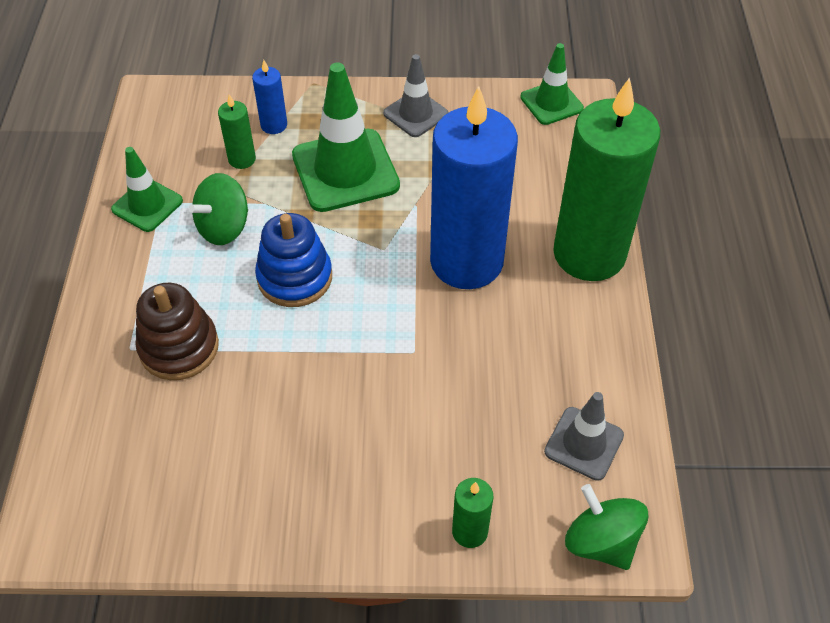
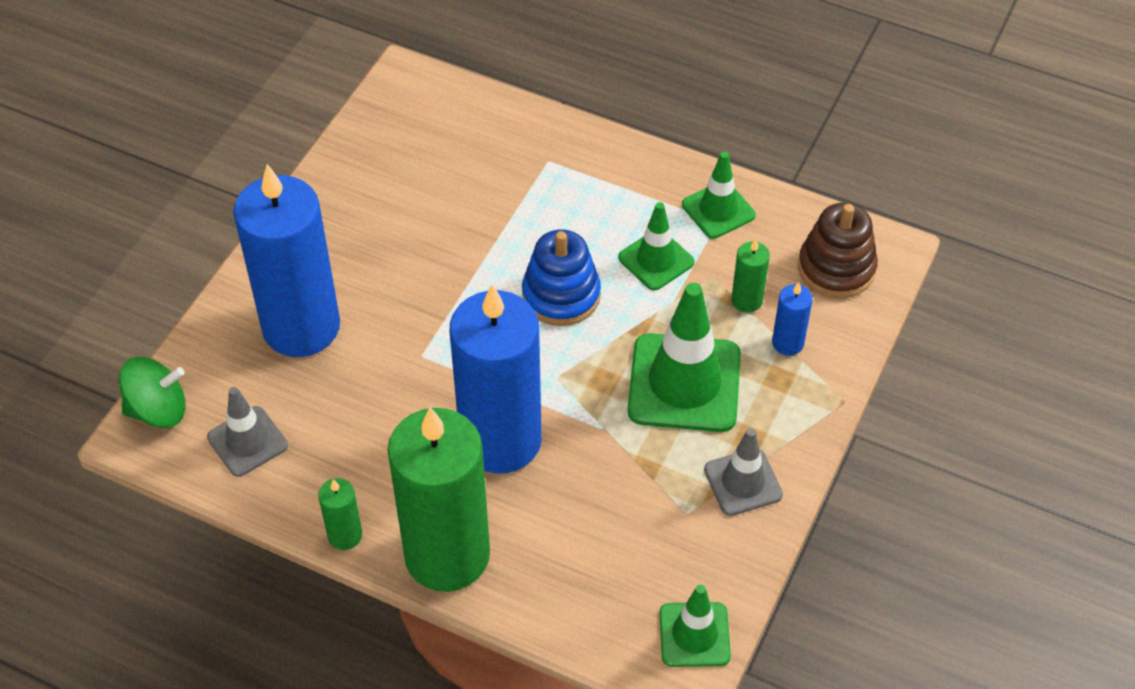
camera: 115 degrees right, 0 degrees up
brown stacking toy [135,283,219,380] -> brown stacking toy moved to [798,203,878,298]
green spinning top [188,173,248,245] -> green traffic cone [618,202,695,290]
green candle [452,478,493,548] -> green candle moved to [318,478,362,550]
none -> blue candle [233,164,340,357]

